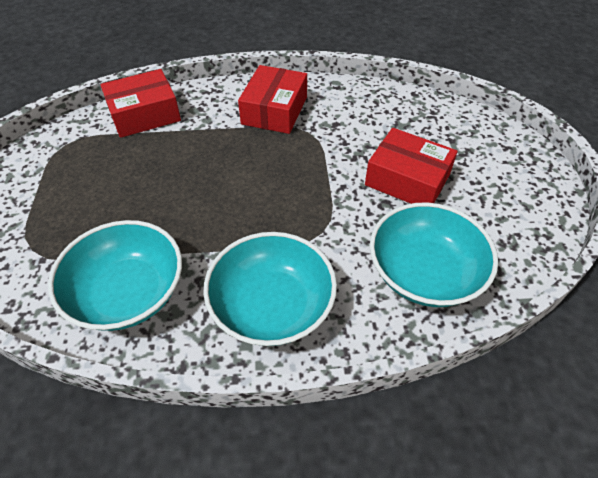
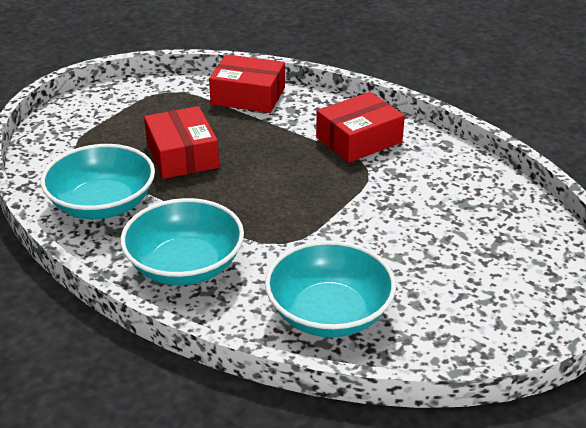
camera: 40 degrees right, 15 degrees down
red box [365,128,458,204] -> red box moved to [144,106,219,179]

